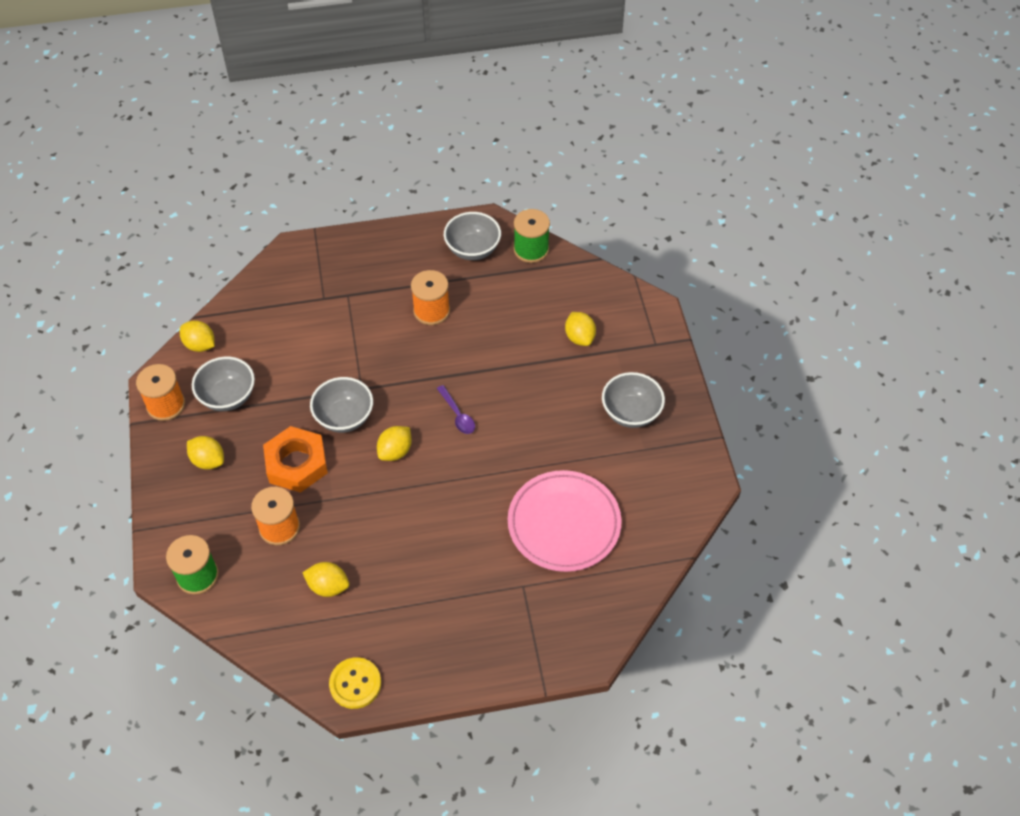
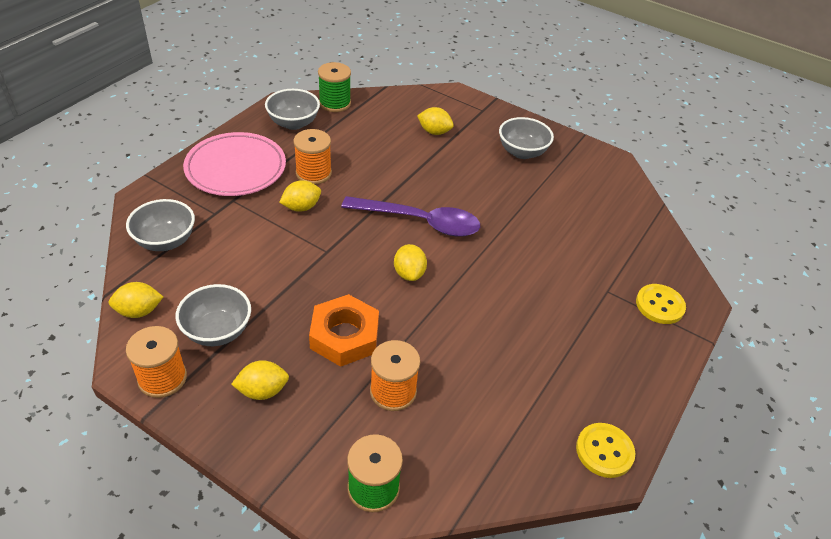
camera: 50 degrees left, 10 degrees down
yellow lemon [302,562,349,597] -> yellow lemon moved to [279,180,321,212]
grey bowl [310,377,373,433] -> grey bowl moved to [126,199,195,251]
purple spoon [437,385,475,434] -> purple spoon [341,196,480,237], size x2.17
pink plate [508,470,622,572] -> pink plate moved to [183,132,286,196]
none -> yellow button [636,284,686,324]

